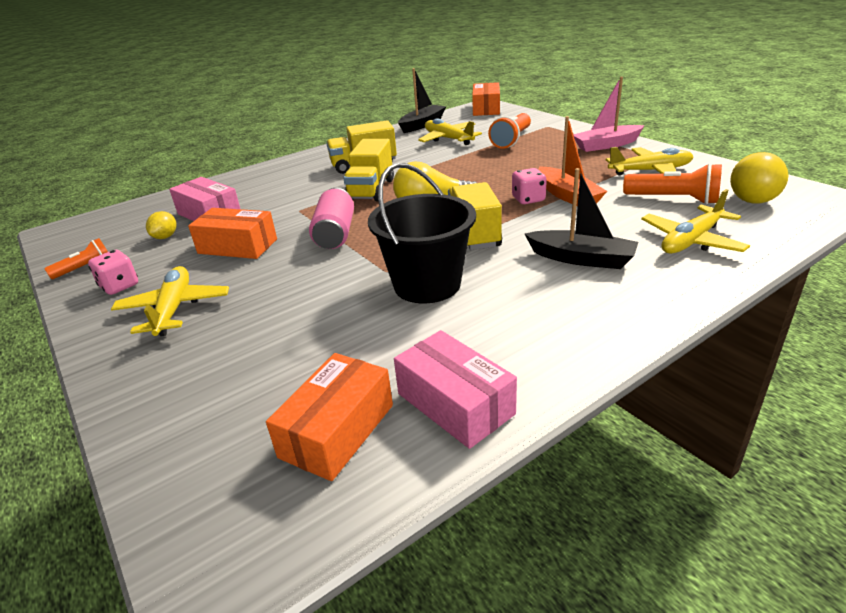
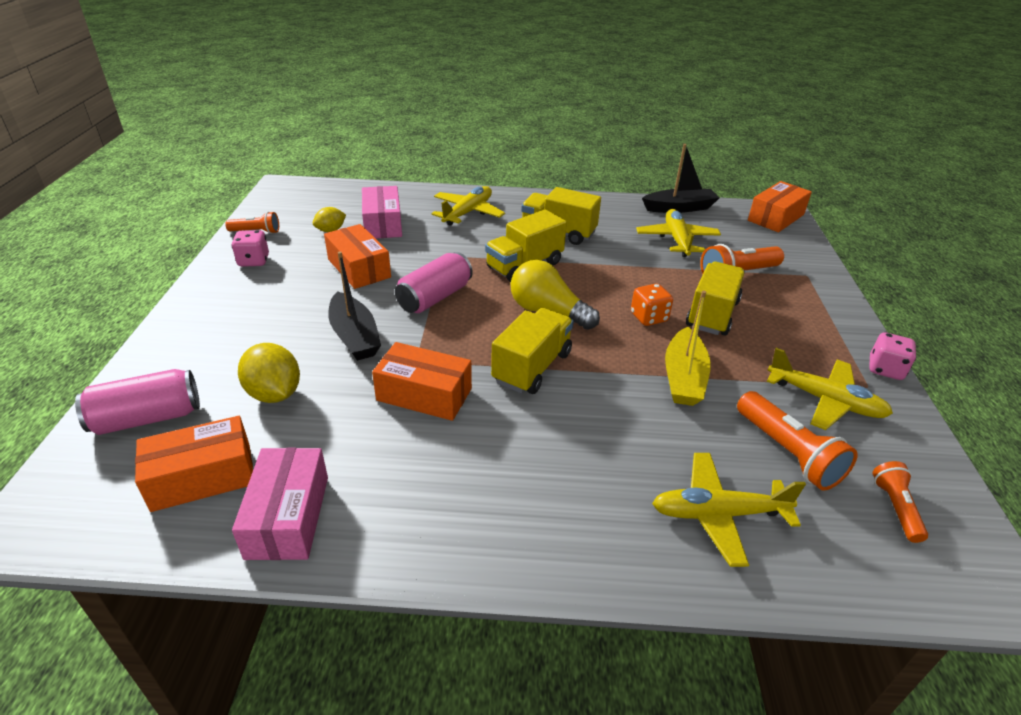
camera: 35 degrees right, 5 degrees up
yellow plane [111,266,229,336] -> yellow plane moved to [432,186,505,226]
black bucket [368,163,476,304] -> orange box [372,342,472,421]
pink dice [512,168,547,204] -> pink dice moved to [869,332,916,380]
black boat [525,168,638,269] -> black boat moved to [328,251,381,361]
orange boat [538,116,607,206] -> yellow boat [665,291,711,406]
pink boat [573,77,645,152] -> none
yellow light bulb [730,152,788,204] -> orange flashlight [872,461,928,543]
none -> pink can [75,369,200,435]
none -> yellow lemon [238,343,300,403]
none -> orange dice [631,284,673,326]
none -> yellow truck [686,262,745,335]

